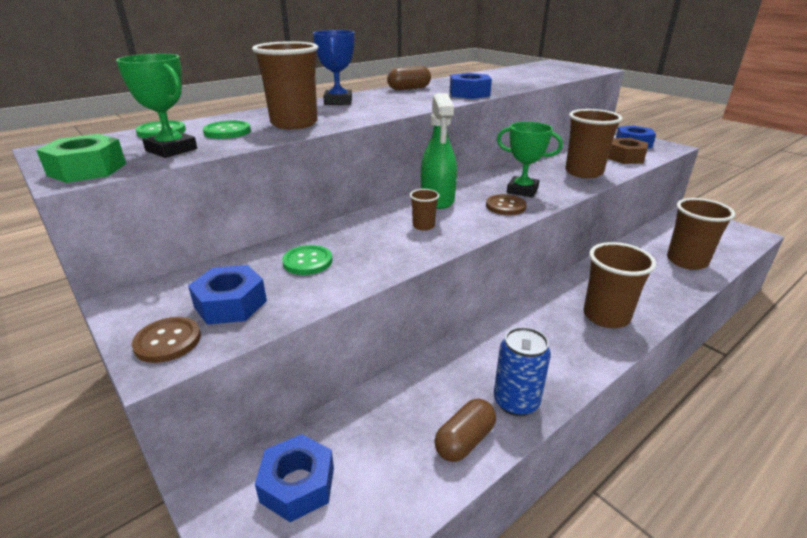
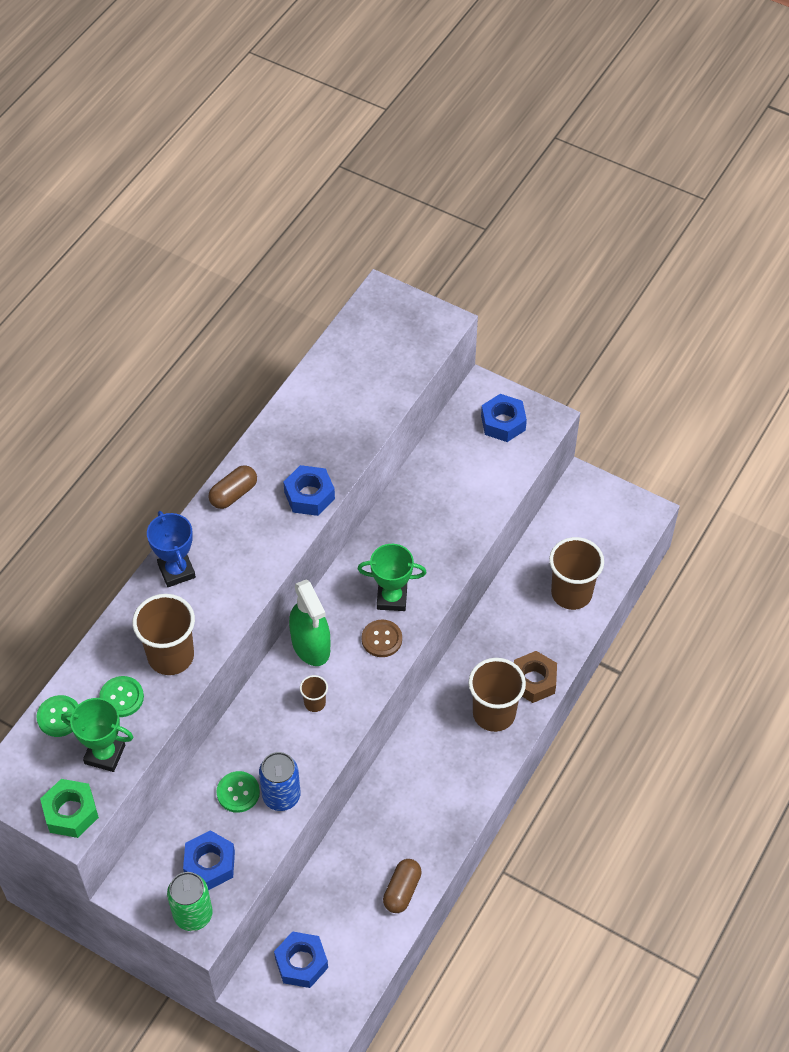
camera: 20 degrees left, 25 degrees up
brown button [132,317,201,363] -> green can [167,872,213,931]
blue can [494,327,551,416] -> blue can moved to [259,752,301,811]
brown cup [565,109,623,178] -> none
brown nut [608,138,648,164] -> brown nut moved to [514,651,557,703]

